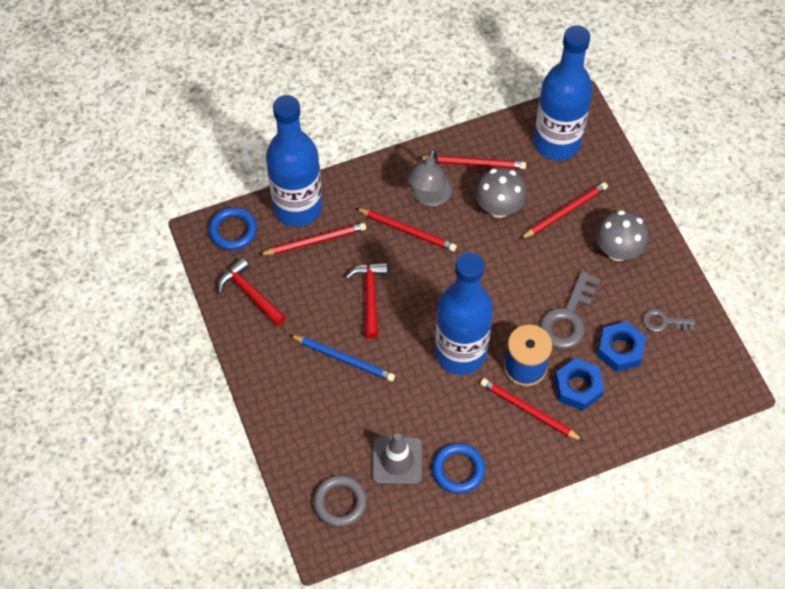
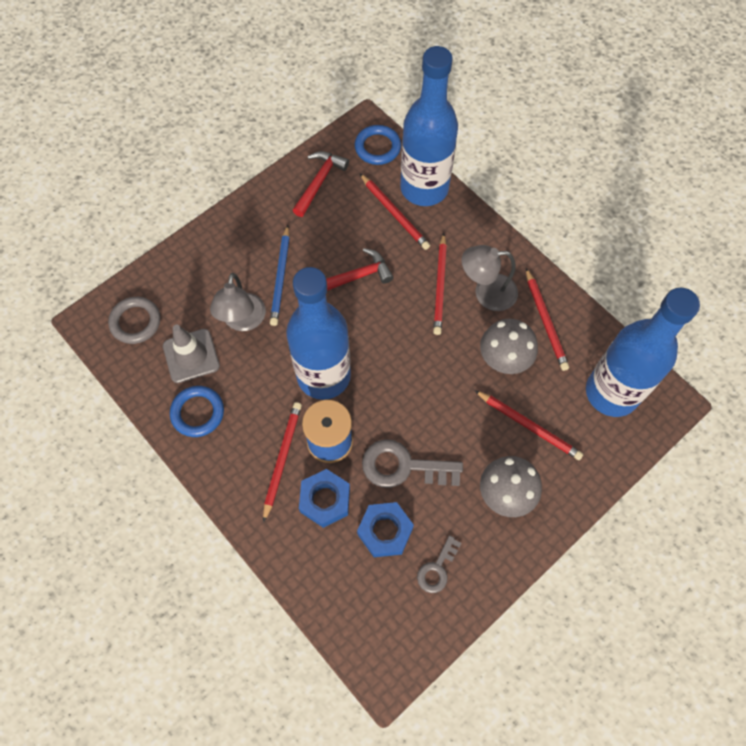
camera: 70 degrees right, 5 degrees up
grey key [642,309,695,332] -> grey key turned 135 degrees counterclockwise [417,535,461,593]
none -> grey lamp [210,273,266,331]

